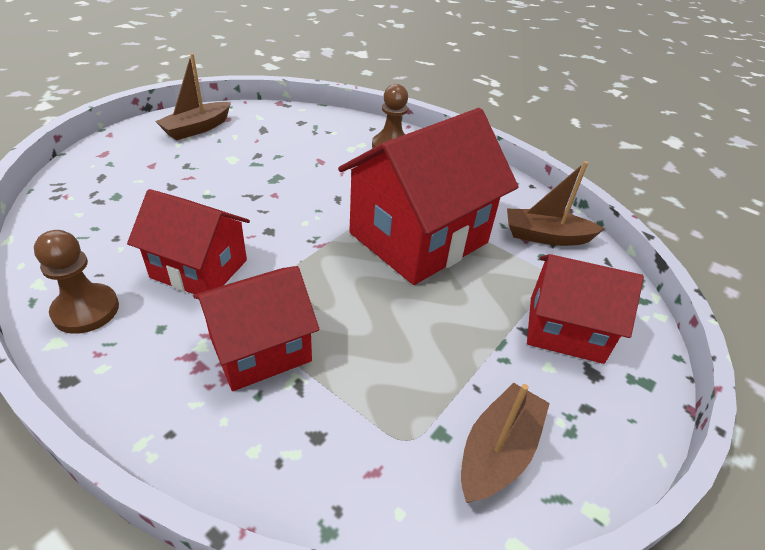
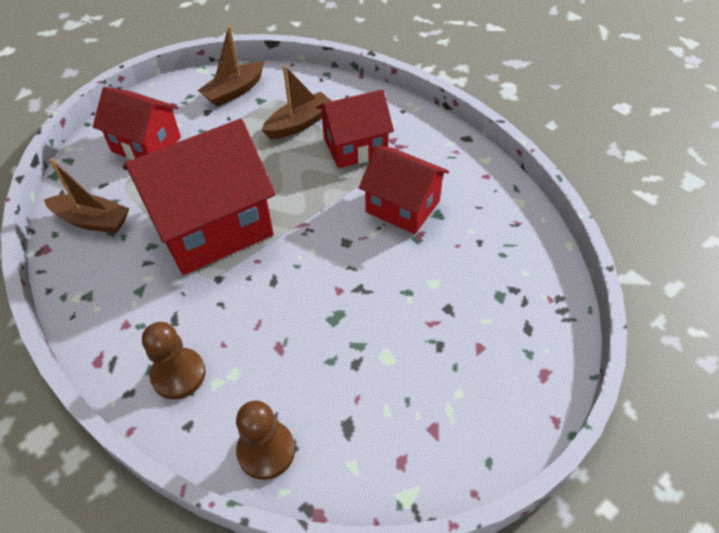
camera: 165 degrees left, 10 degrees up
brown pawn [34,230,119,334] -> brown pawn moved to [236,400,295,480]
brown boat [155,53,231,140] -> brown boat moved to [262,65,331,139]

